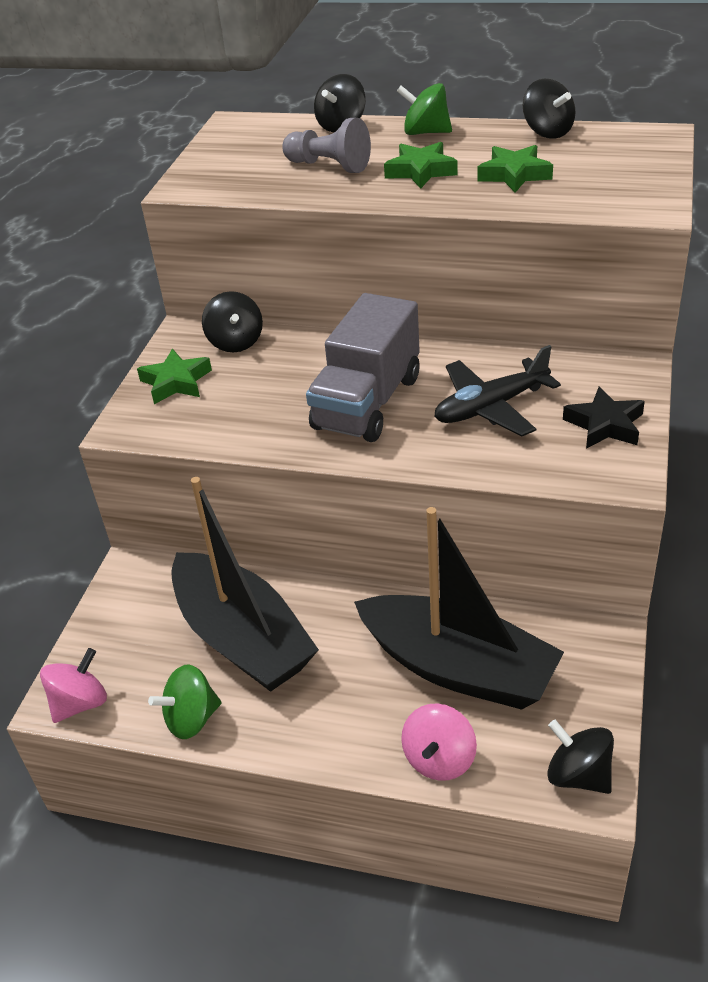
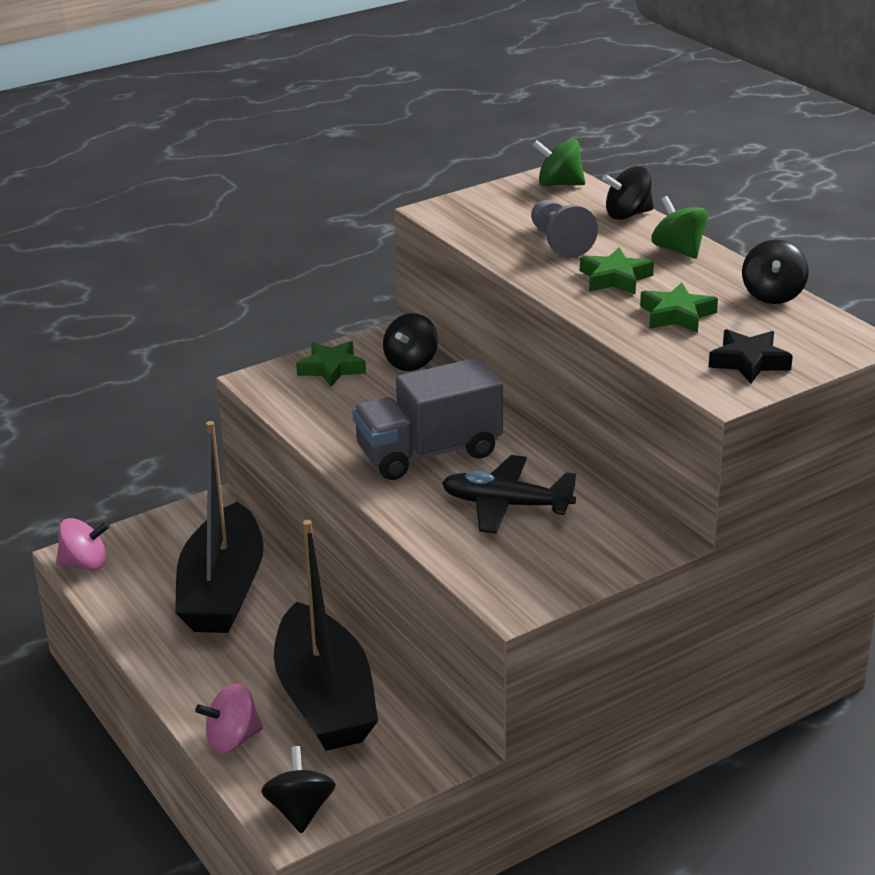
camera: 40 degrees right, 10 degrees down
green spinning top [148,664,222,739] -> green spinning top moved to [533,139,585,186]
black star [563,387,645,449] -> black star moved to [709,329,793,384]

